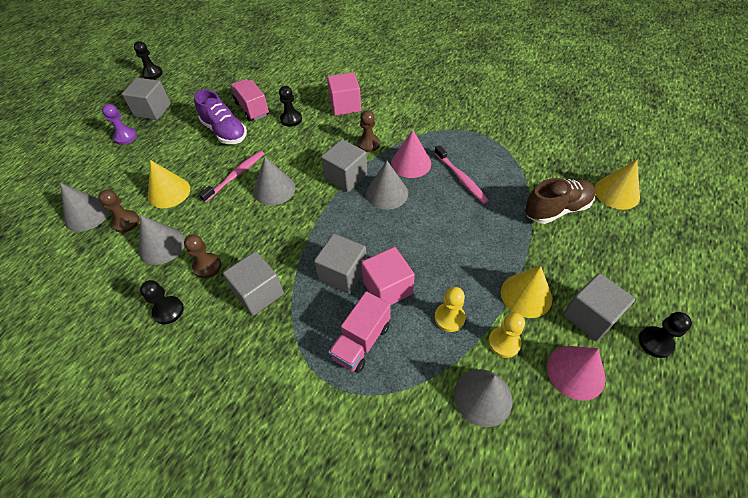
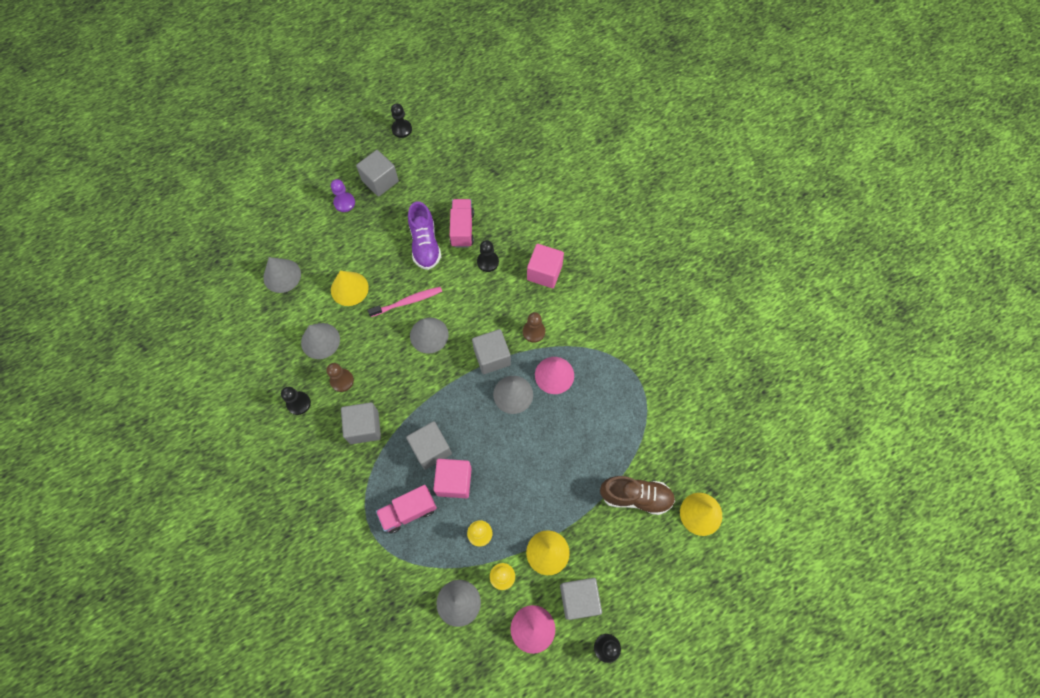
camera: 30 degrees right, 15 degrees up
brown pawn [98,190,140,233] -> none
pink toothbrush [435,145,489,204] -> none

